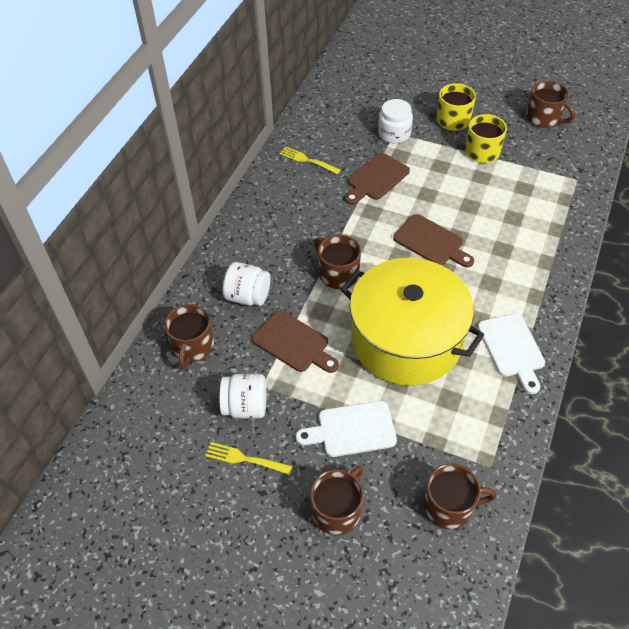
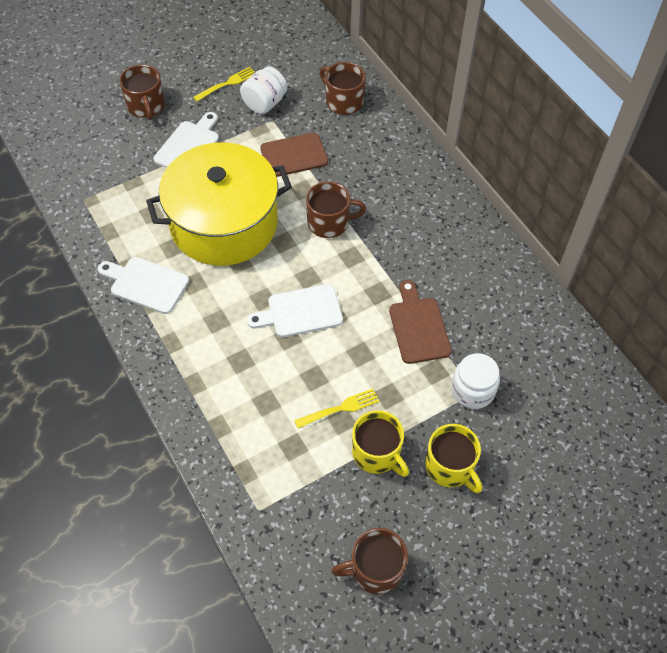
camera: 125 degrees right, 5 degrees up
white jar [222,262,271,306] -> none
yellow fork [279,146,341,174] -> yellow fork moved to [294,389,380,428]
brown cutting board [393,214,474,267] -> white cutting board [247,284,343,337]
brown mug [424,463,497,529] -> none

